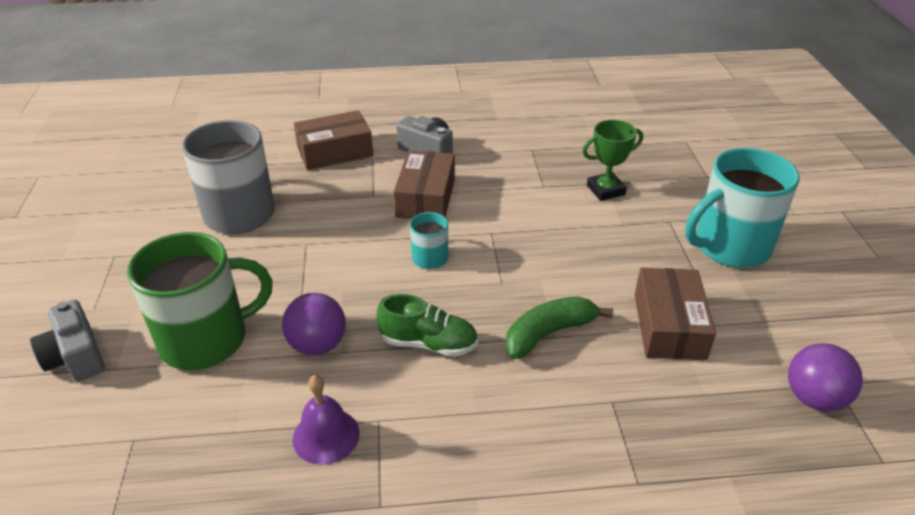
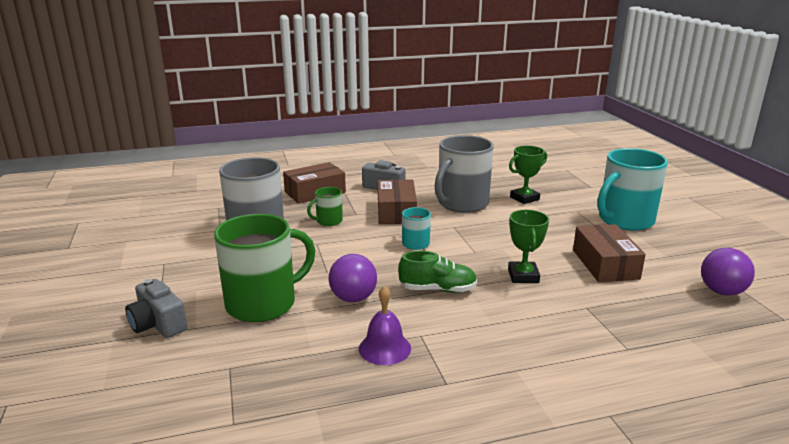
camera: 10 degrees left, 15 degrees down
green banana [505,296,613,359] -> green trophy [508,210,549,283]
none -> green mug [307,187,343,226]
none -> grey mug [435,135,494,213]

